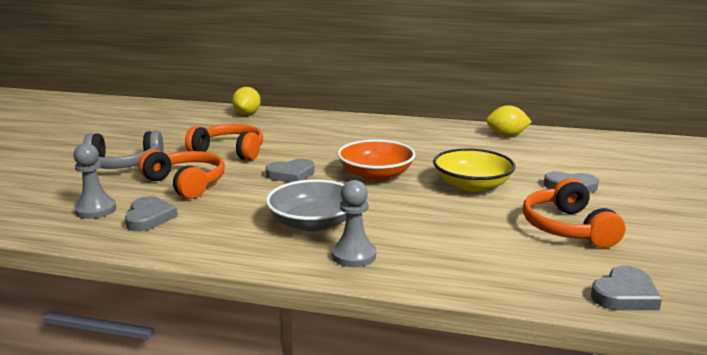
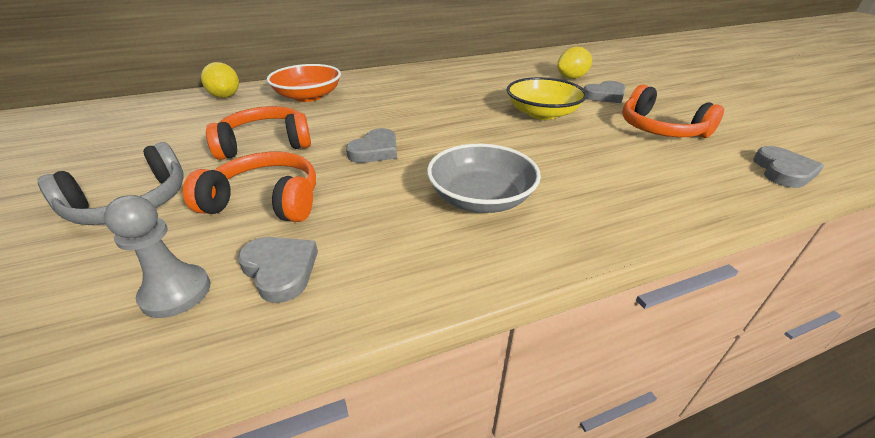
camera: 35 degrees left, 15 degrees up
grey pawn [332,180,376,267] -> none
orange bowl [337,140,415,181] -> orange bowl moved to [267,64,341,102]
yellow lemon [486,105,532,137] -> yellow lemon moved to [557,46,592,79]

